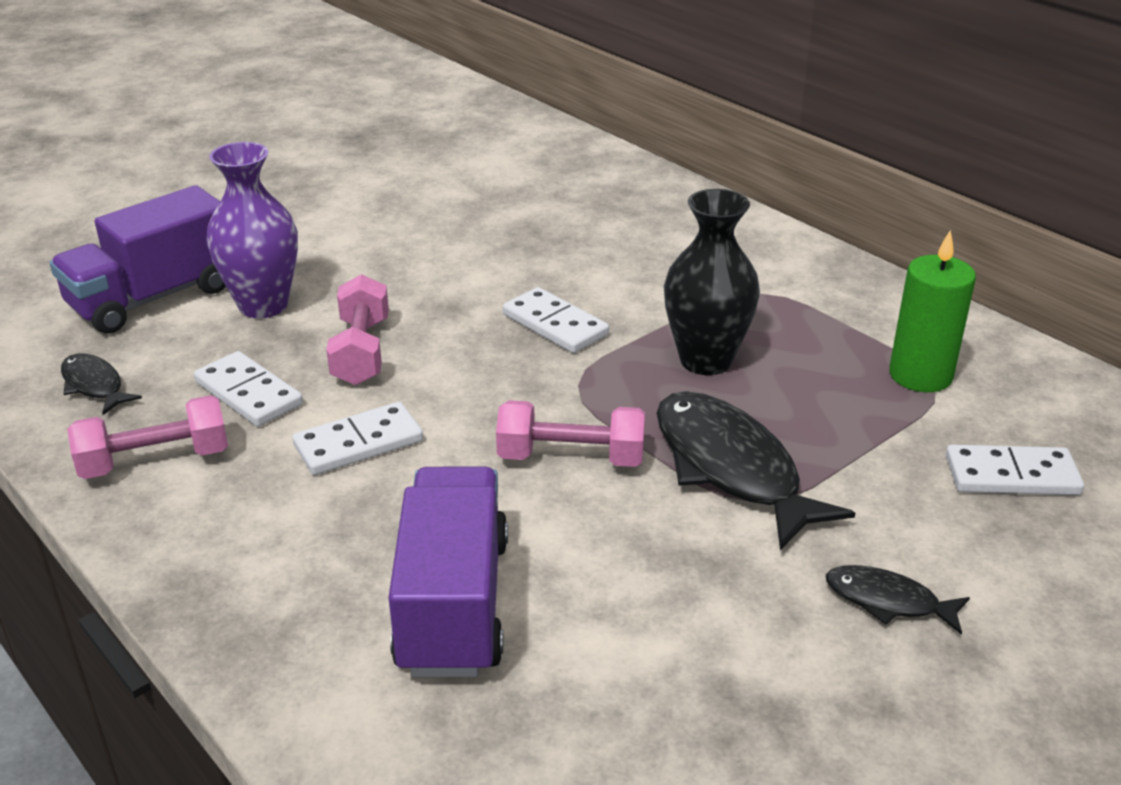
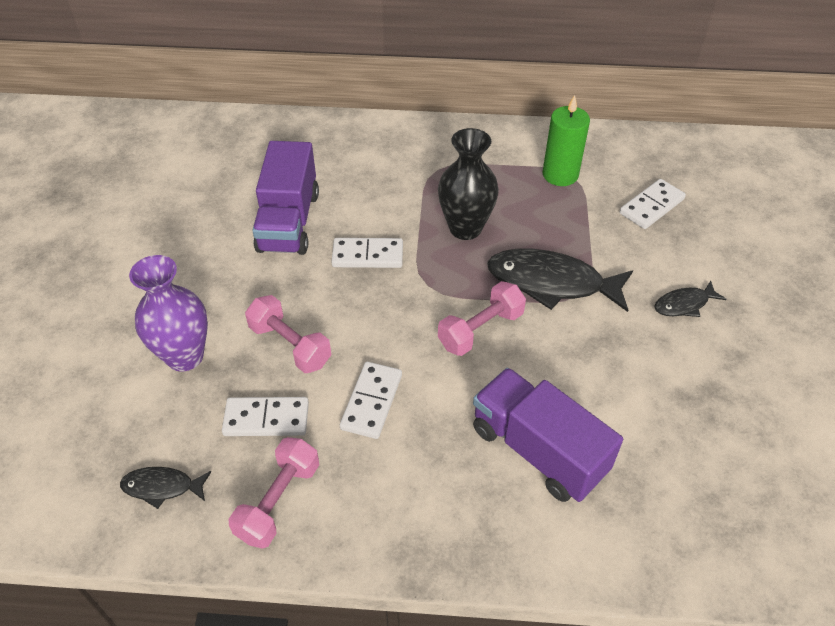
camera: 45 degrees left, 15 degrees up
purple truck [50,185,226,334] -> purple truck moved to [252,141,319,255]

